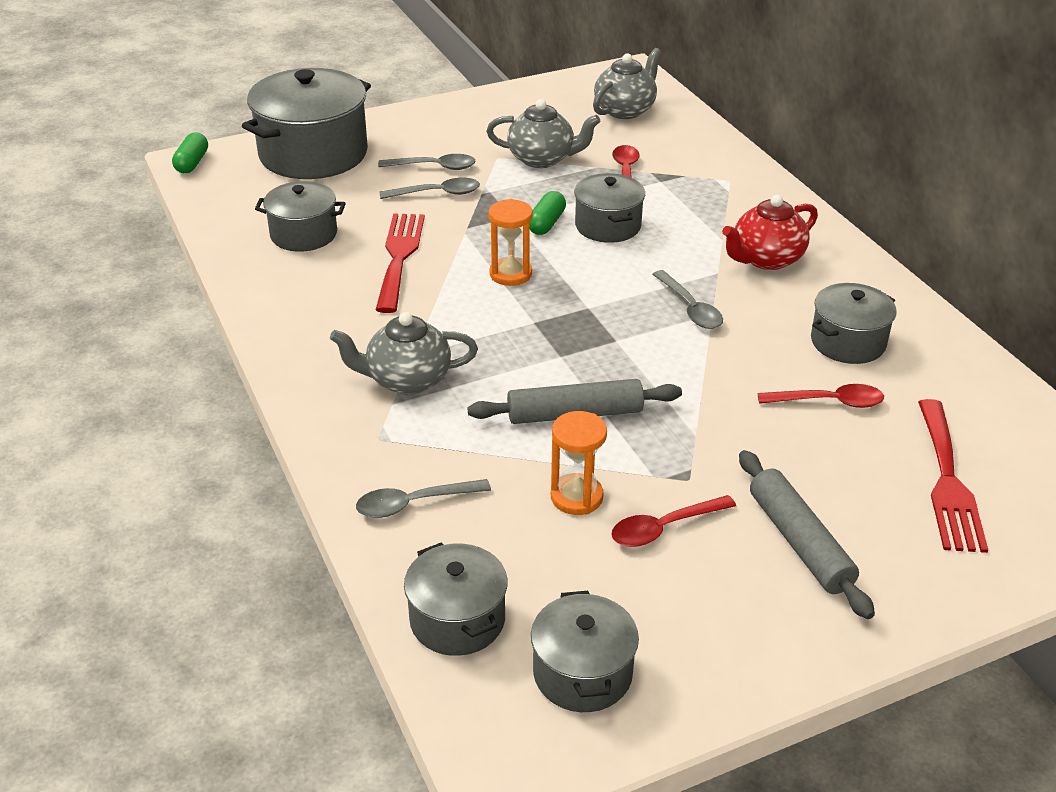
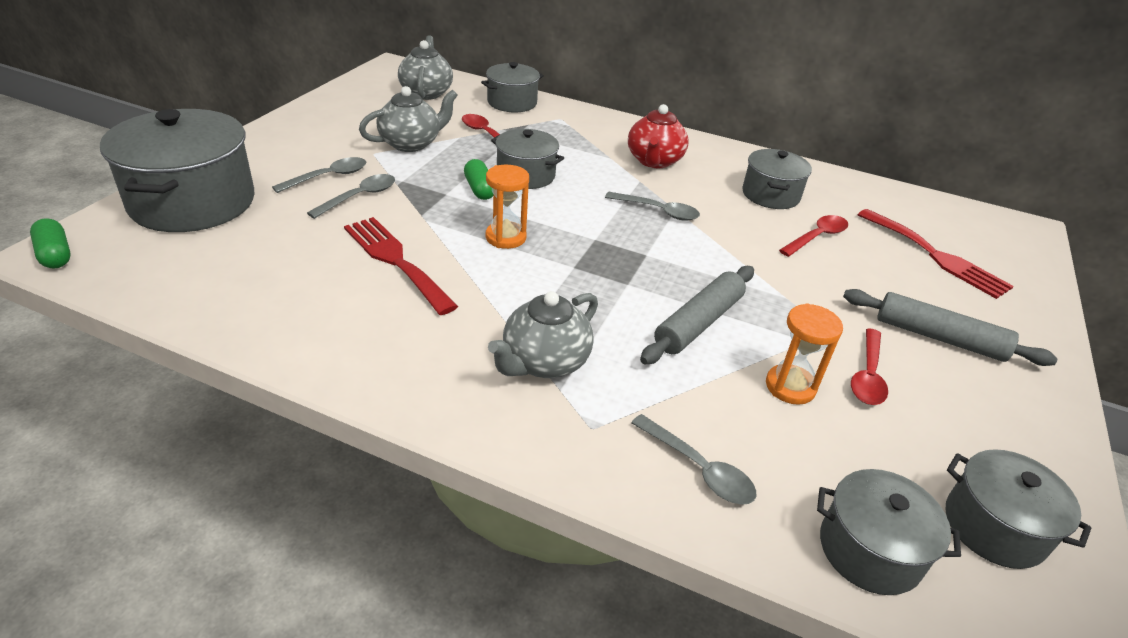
camera: 45 degrees left, 0 degrees up
grey pot [255,181,346,252] -> grey pot moved to [481,62,544,112]
grey spoon [356,479,491,518] -> grey spoon turned 75 degrees counterclockwise [631,414,756,505]

